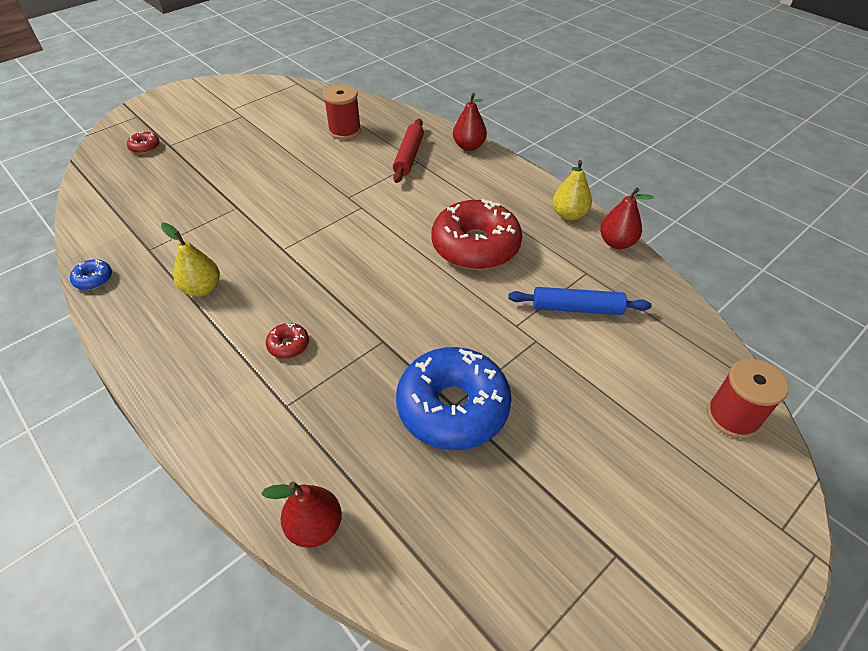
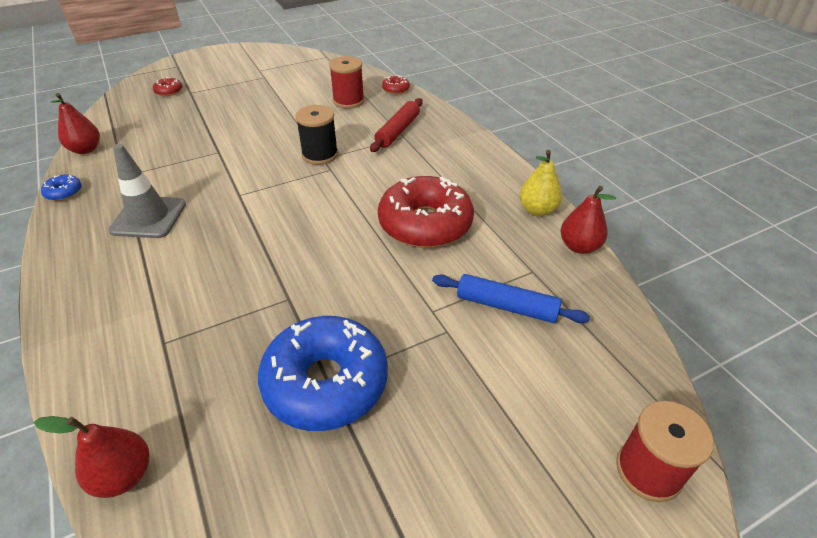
camera: 15 degrees right, 5 degrees down
yellow pear [161,223,220,297] -> grey traffic cone [108,144,186,238]
red donut [266,323,309,359] -> red donut moved to [382,75,410,94]
red pear [453,93,487,151] -> red pear moved to [50,93,100,154]
none -> black spool [295,105,338,165]

